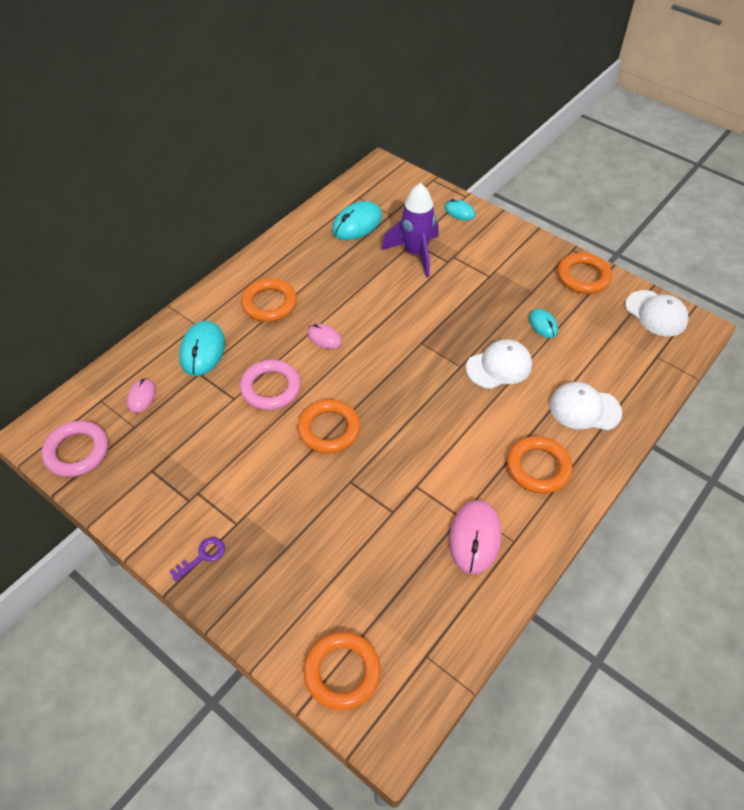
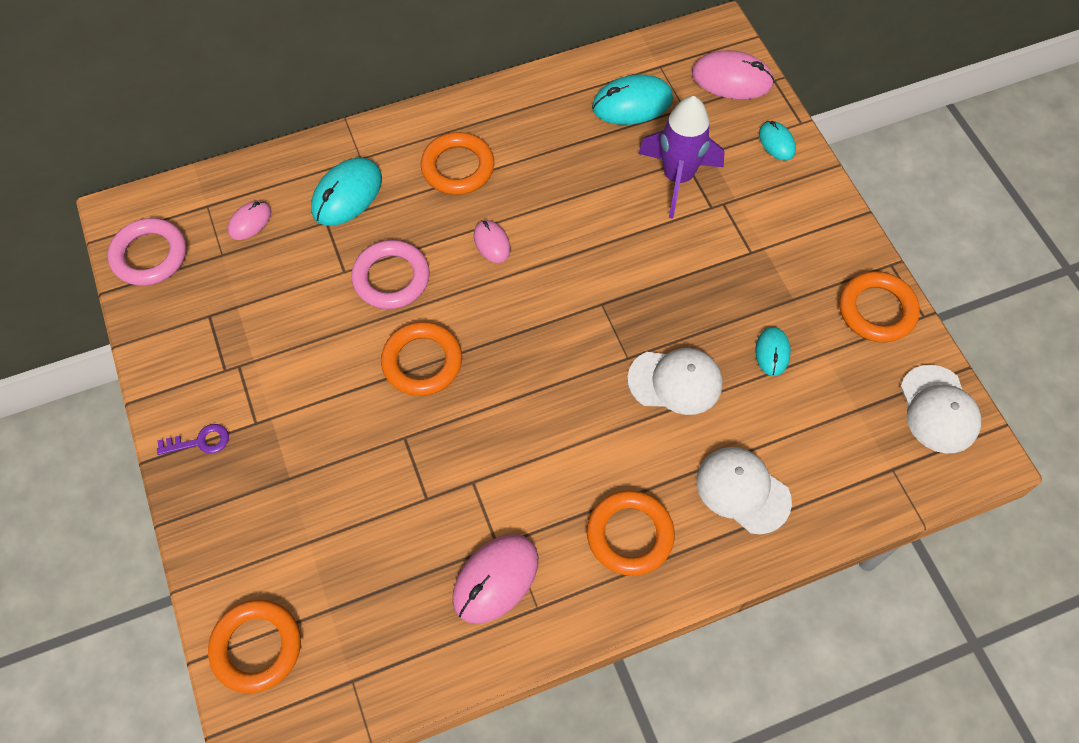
camera: 30 degrees right, 10 degrees up
none -> pink mouse [692,50,775,99]

